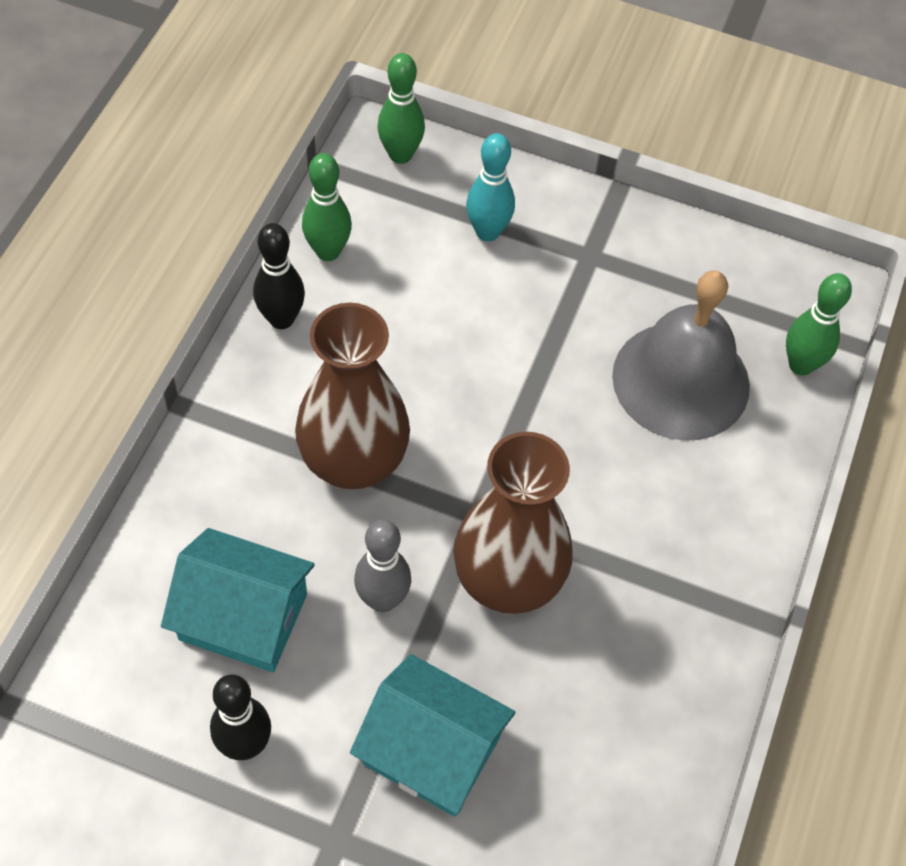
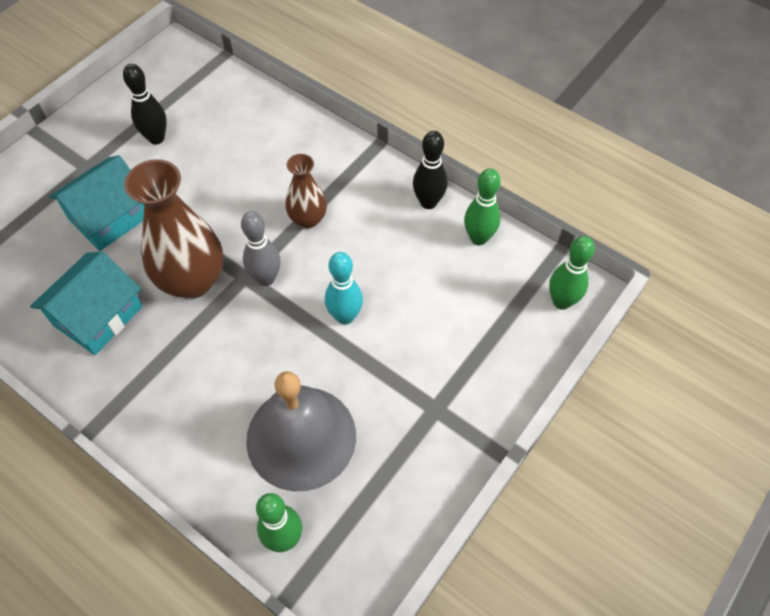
camera: 110 degrees right, 0 degrees up
turquoise house [161,528,315,672] -> turquoise house moved to [30,251,143,355]
brown vase [295,303,410,489] -> brown vase [285,154,327,229], size x0.56
grey bowling pin [354,519,411,612] -> grey bowling pin moved to [241,211,281,286]
turquoise bowling pin [466,133,515,242] -> turquoise bowling pin moved to [325,252,363,325]

